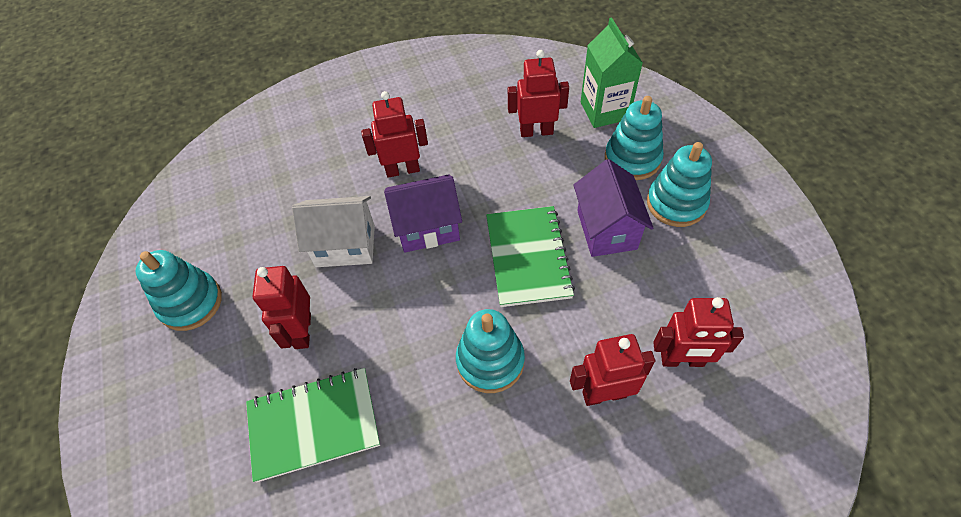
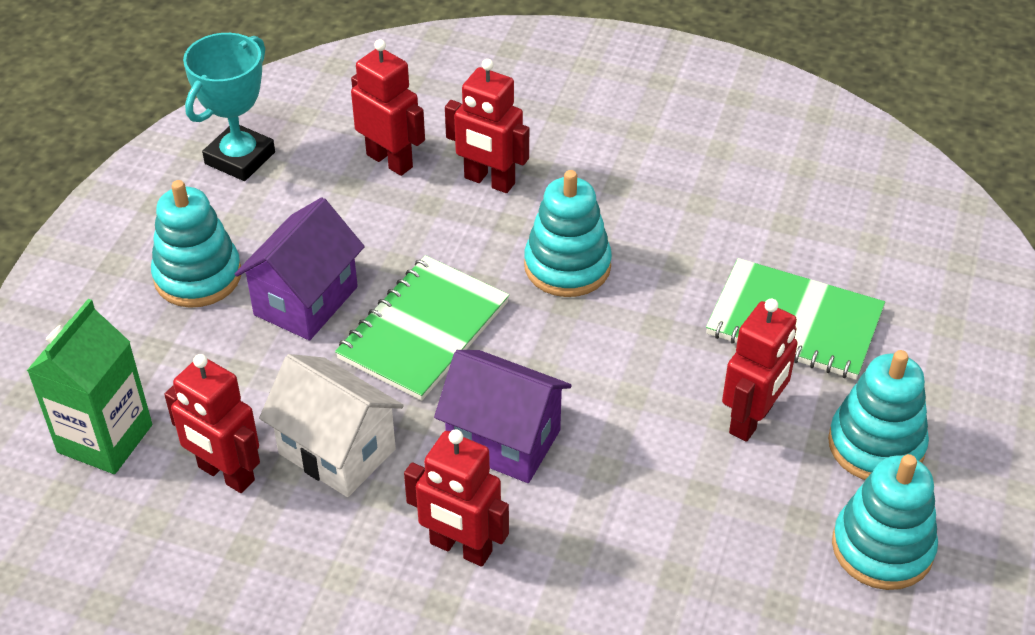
camera: 145 degrees left, 10 degrees down
white house [292,196,375,267] -> white house moved to [259,354,404,497]
turquoise stacking toy [605,96,664,180] -> turquoise stacking toy moved to [828,350,929,480]
none -> turquoise trophy [183,33,275,181]

